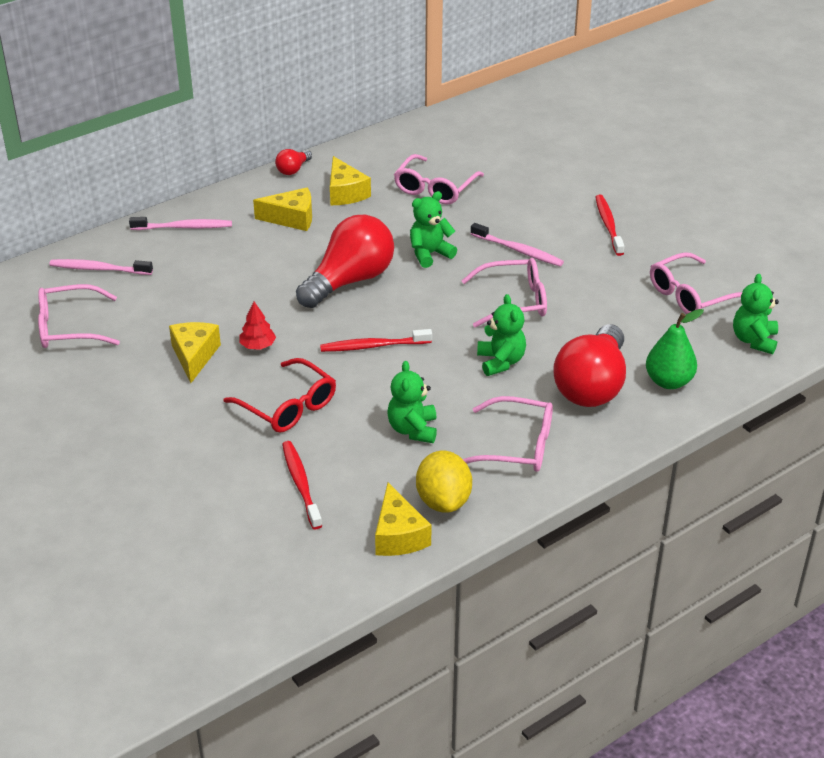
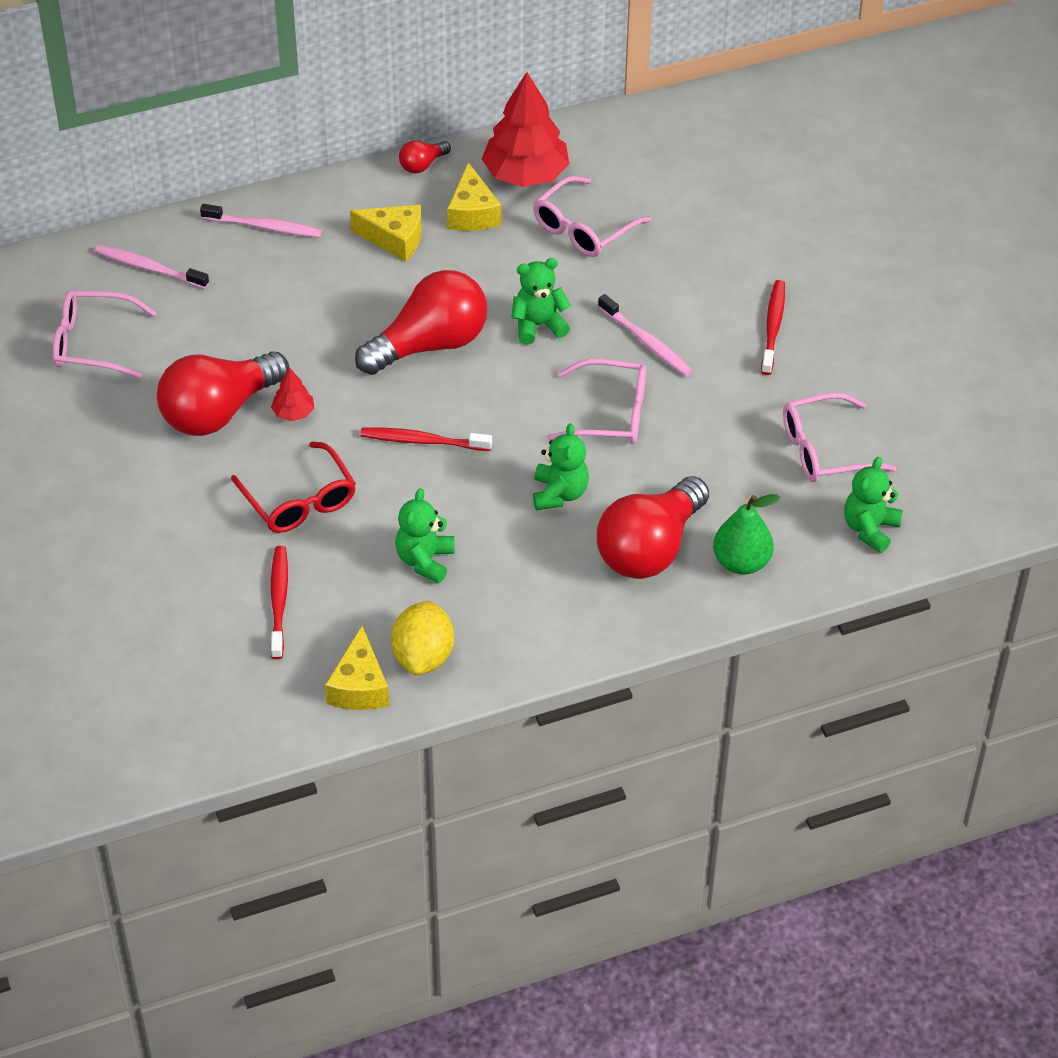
camera: 15 degrees right, 10 degrees up
yellow cheese [169,322,221,383] -> red light bulb [157,351,289,436]
pink glasses [463,396,553,472] -> none
none -> red tree [482,72,569,187]

